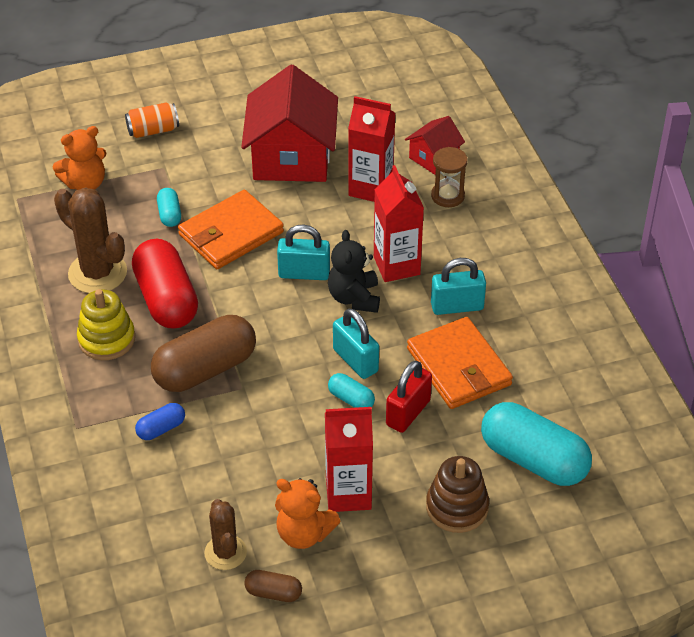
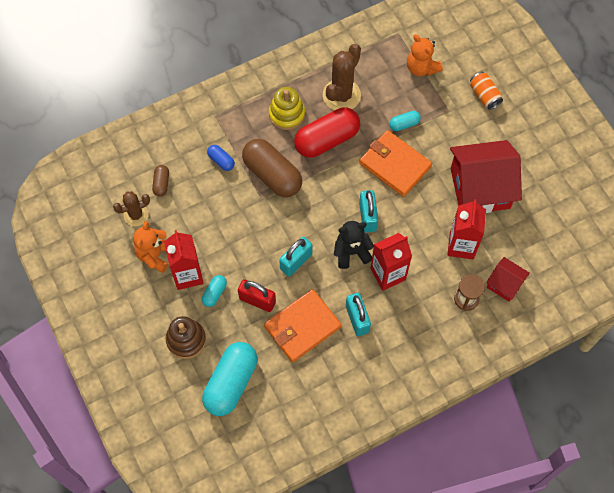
camera: 80 degrees right, 20 degrees up
brown capsule [244,570,302,602] -> brown capsule moved to [152,165,169,197]
turquoise capsule [328,373,375,408] -> turquoise capsule moved to [202,275,227,307]

